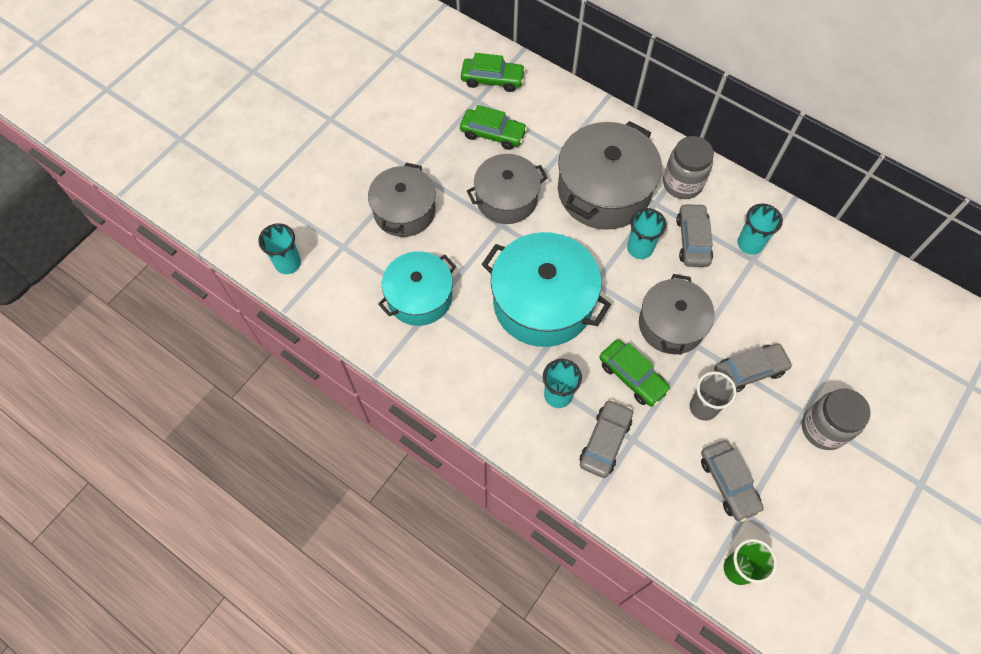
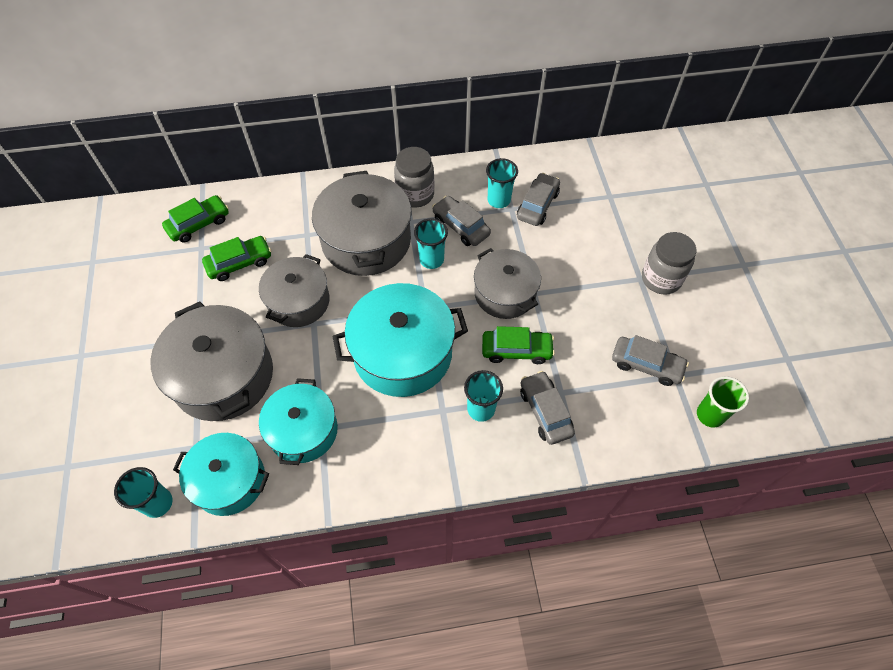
camera: 45 degrees left, 5 degrees down
grey pot [368,163,435,237] -> grey pot [150,302,273,421], size x1.52
grey cup [690,371,737,421] -> none
grey car [714,343,793,392] -> grey car moved to [517,173,560,226]
none -> turquoise pot [173,433,269,516]

